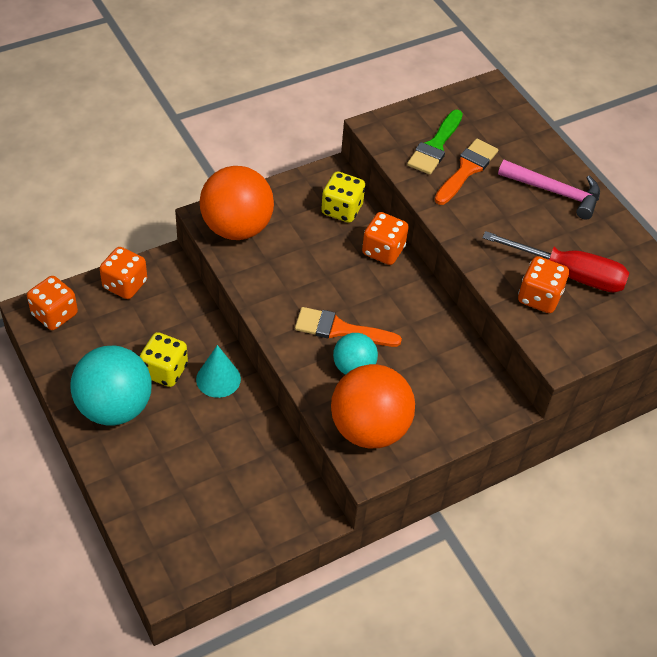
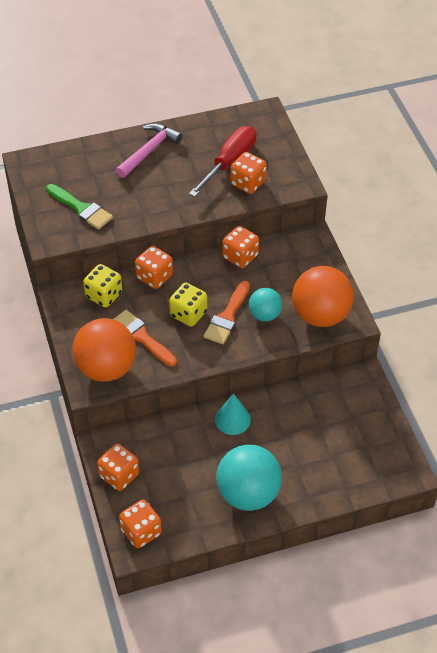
camera: 75 degrees left, 0 degrees up
yellow dice [140,332,188,387] -> yellow dice moved to [169,283,207,327]
orange brush [435,139,498,205] -> orange brush moved to [113,310,177,367]
none -> orange dice [222,226,259,268]

